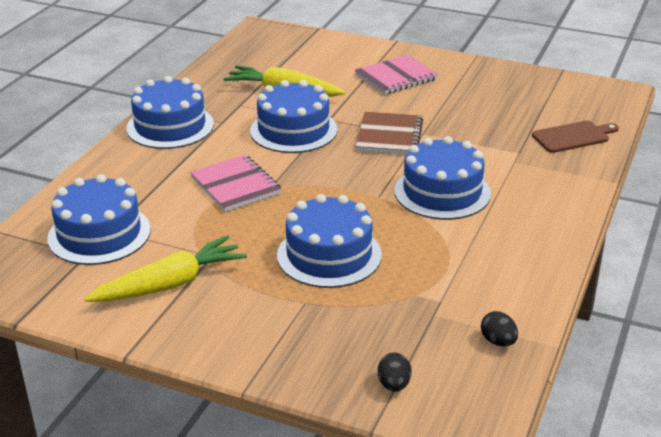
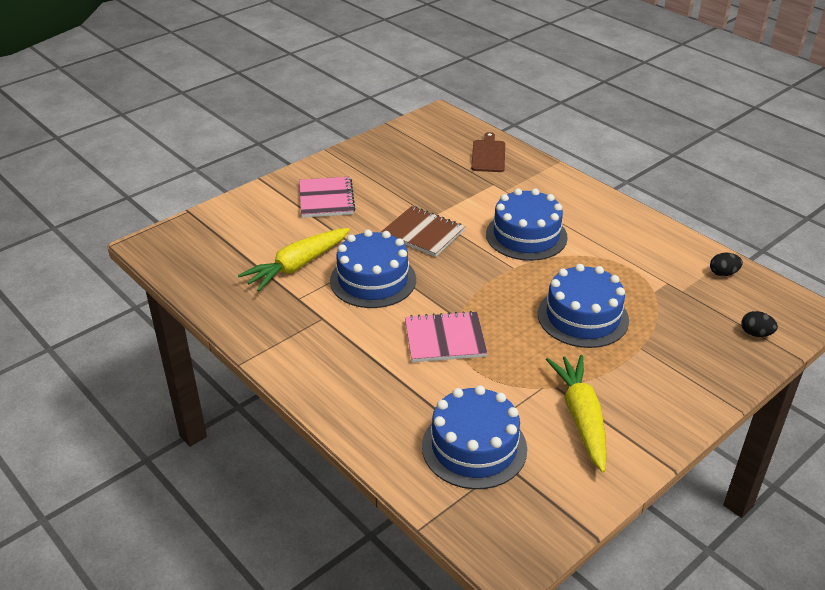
camera: 65 degrees left, 5 degrees up
blue cake [126,76,214,149] -> none

